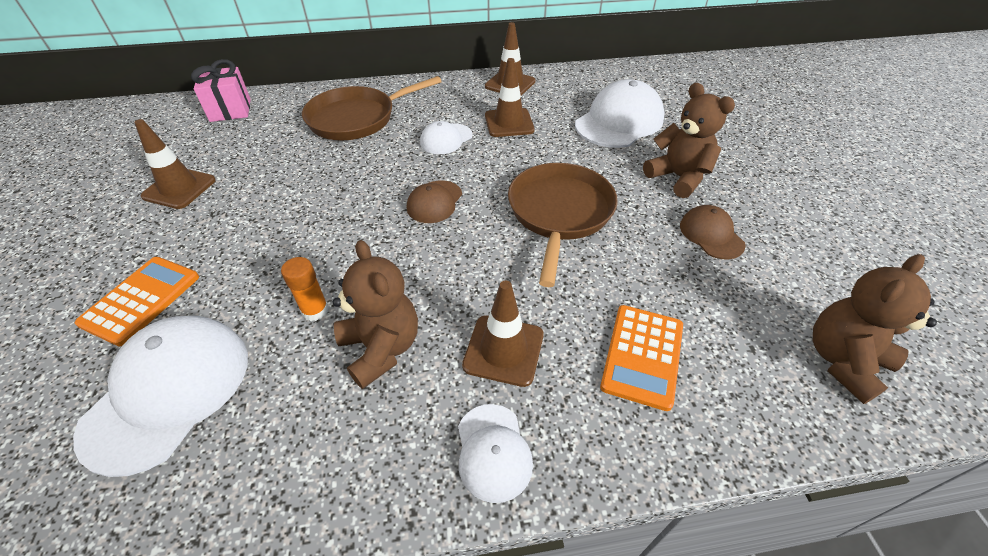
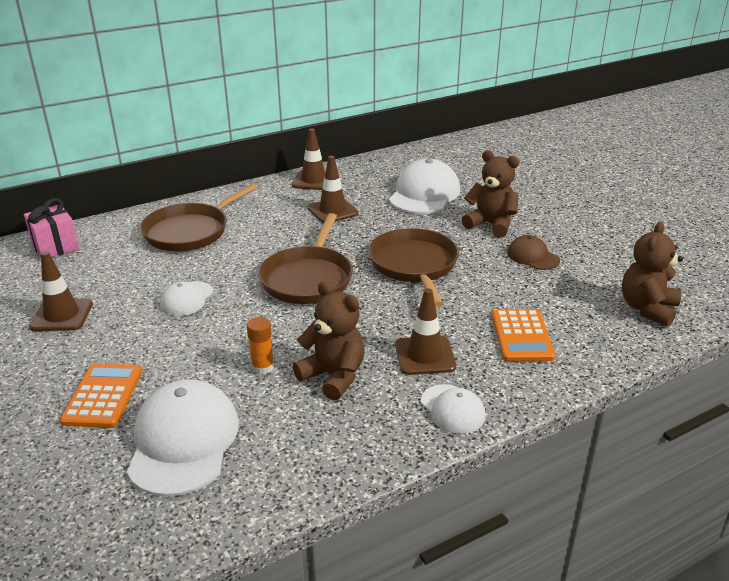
camera: 20 degrees left, 15 degrees down
brown cap [407,180,462,223] -> brown pan [258,213,353,304]
white cap [420,121,472,154] -> white cap moved to [160,281,213,316]

